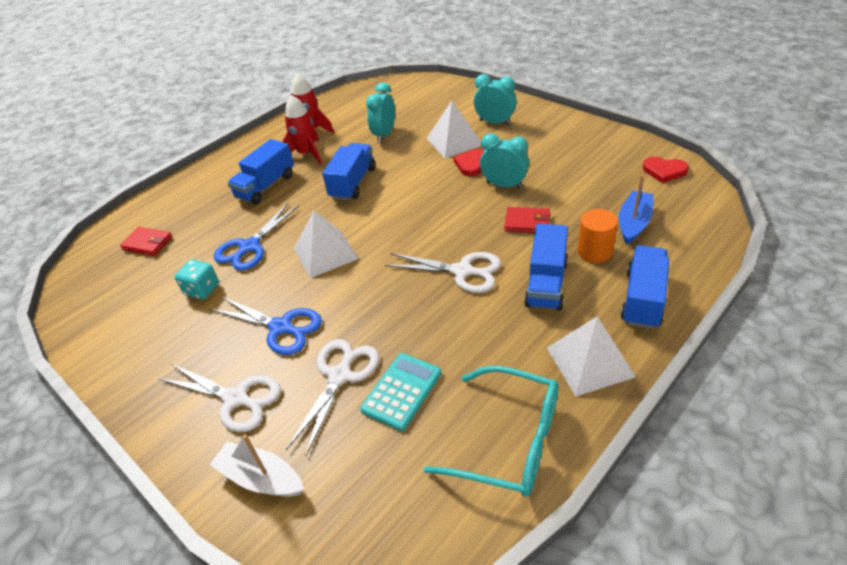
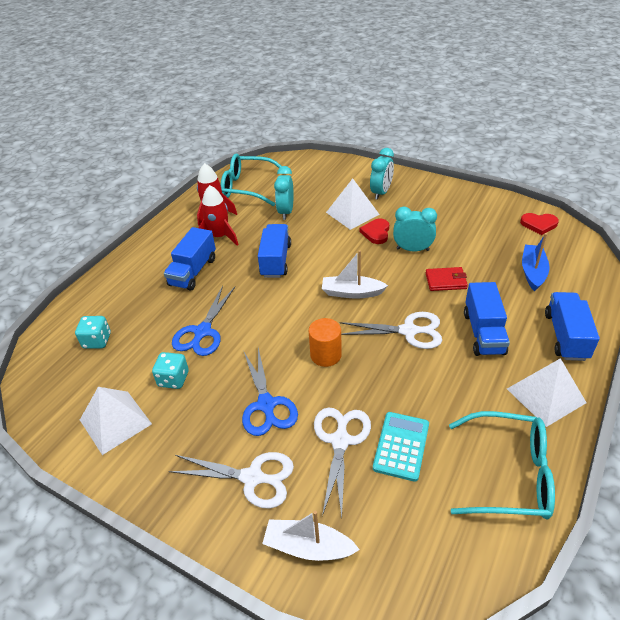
camera: 15 degrees left, 0 degrees up
red wallet [120,227,172,256] -> turquoise dice [75,316,111,349]
blue scissors [211,296,322,355] -> blue scissors turned 60 degrees clockwise [242,348,298,436]
white pyramid [294,211,359,278] -> white pyramid moved to [80,387,152,455]
turquoise clock [474,74,517,125] -> turquoise clock turned 105 degrees clockwise [370,148,394,200]
orange cylinder [577,209,618,263] -> orange cylinder moved to [309,318,342,367]
none -> turquoise glasses [221,153,286,206]
none -> white boat [322,250,388,299]

